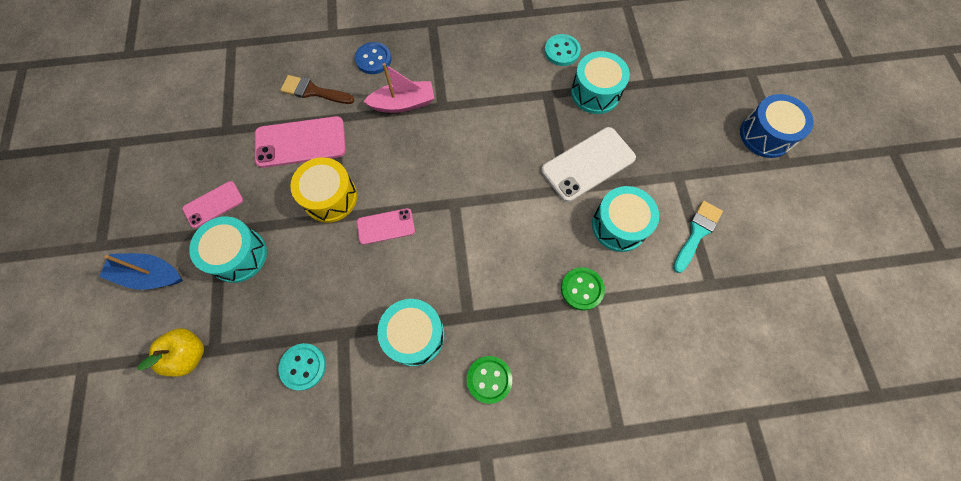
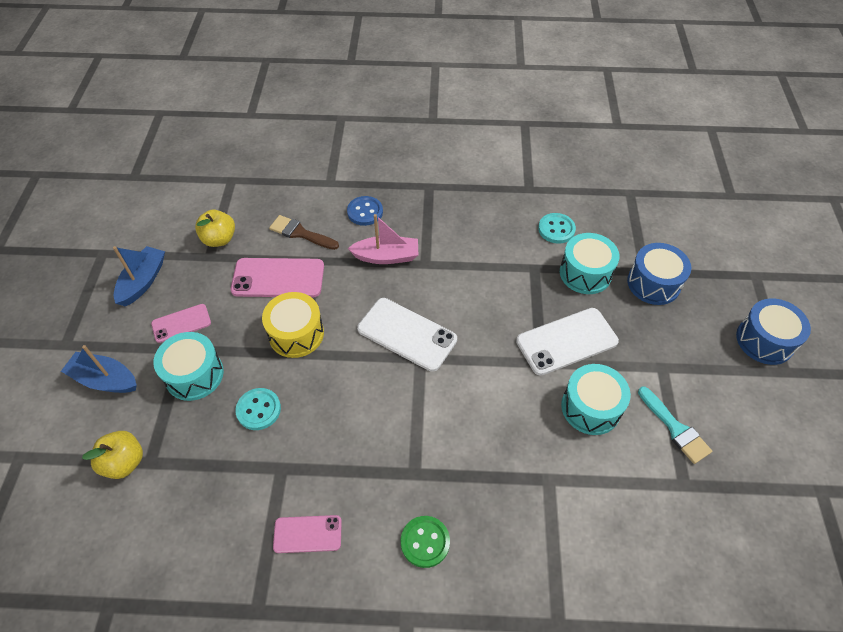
camera: 10 degrees right, 15 degrees down
turquoise button [279,343,326,391] -> turquoise button moved to [235,388,281,430]
pink phone [357,208,415,245] -> pink phone moved to [273,515,342,553]
turquoise drum [377,299,445,366] -> none
green button [561,267,605,311] -> none
turquoise brush [673,201,723,273] -> turquoise brush turned 105 degrees clockwise [638,386,712,464]
none -> blue boat [113,246,165,307]
none -> yellow apple [195,210,235,247]
none -> white phone [357,298,457,372]
none -> blue drum [627,243,691,305]

